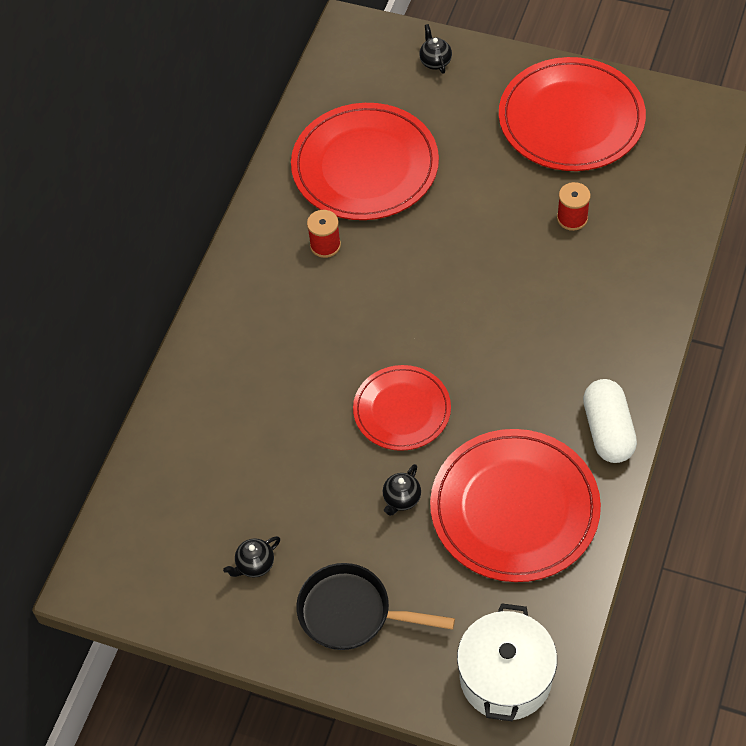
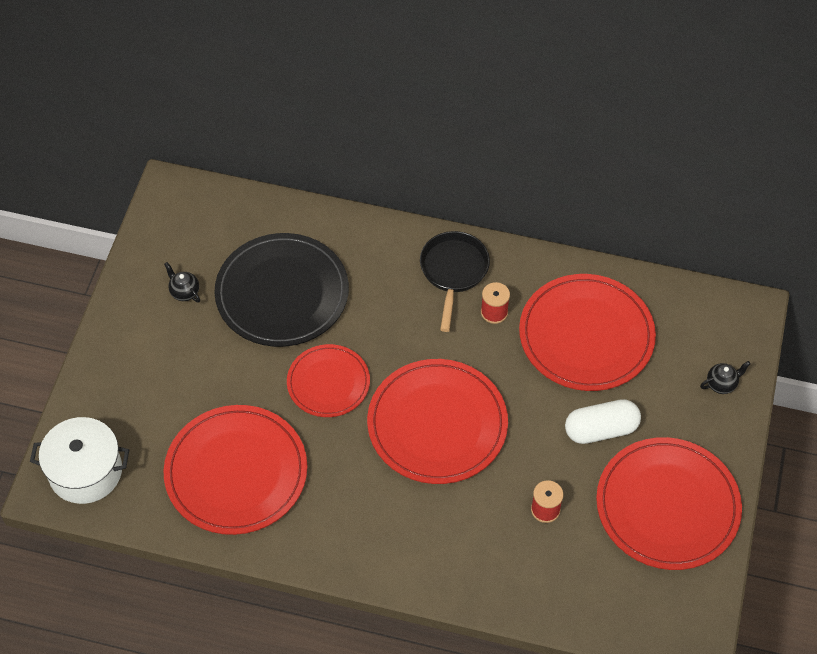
camera: 80 degrees right, 0 degrees up
black pan [296,563,455,650] -> black pan moved to [420,231,490,332]
black teapot [383,464,421,516] -> none
white capsule [583,379,637,463] -> white capsule moved to [565,399,641,444]
none -> black plate [214,233,349,347]
none -> red plate [367,359,508,484]

